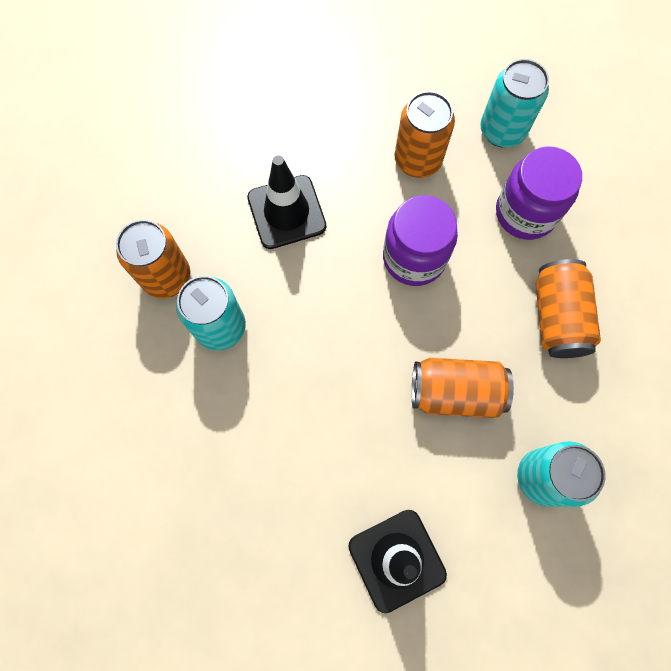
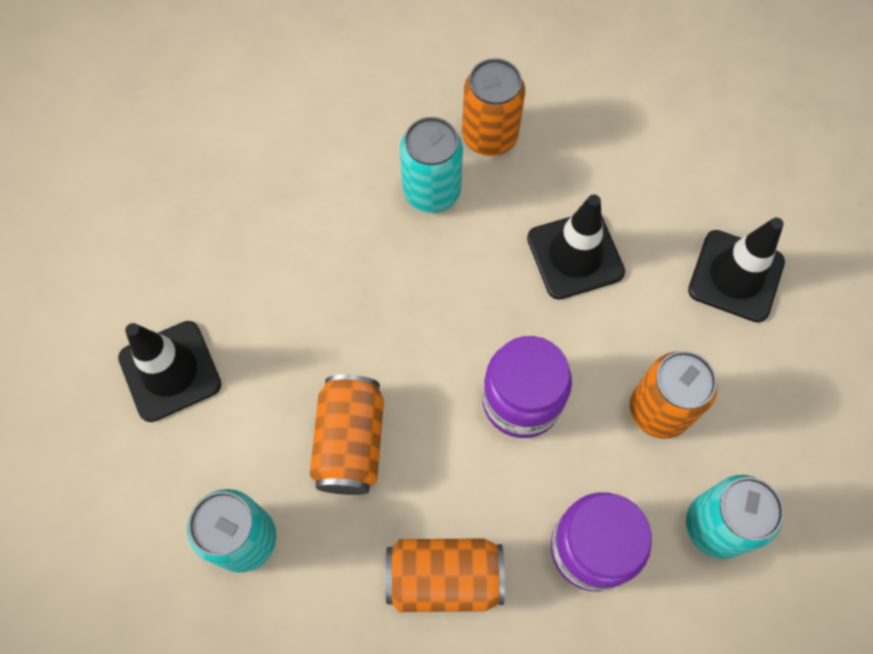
camera: 90 degrees right, 5 degrees down
none -> black traffic cone [688,218,785,323]

